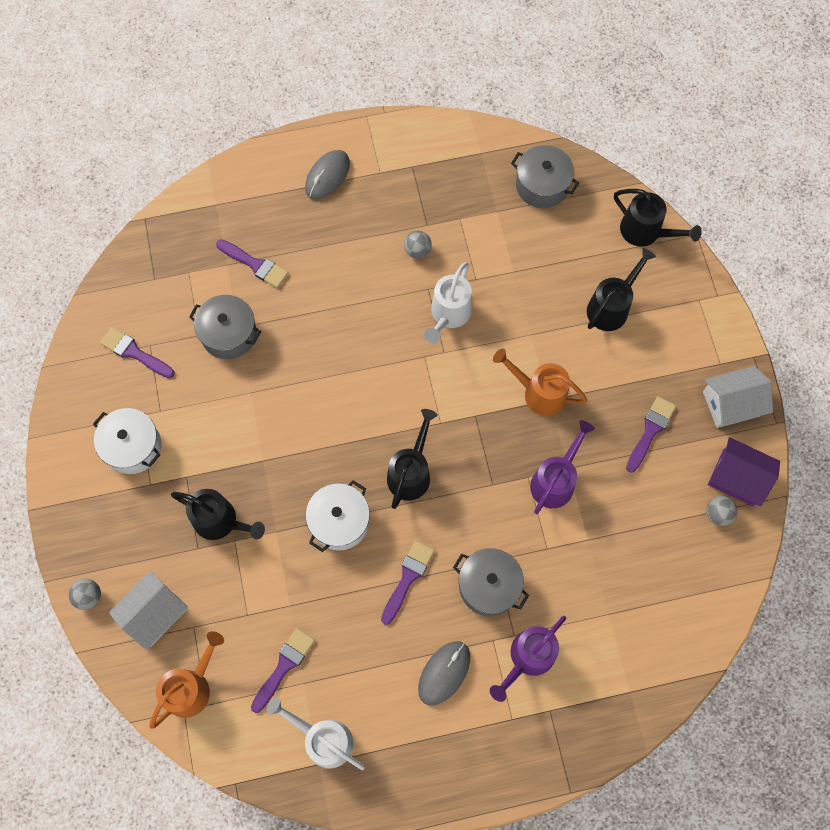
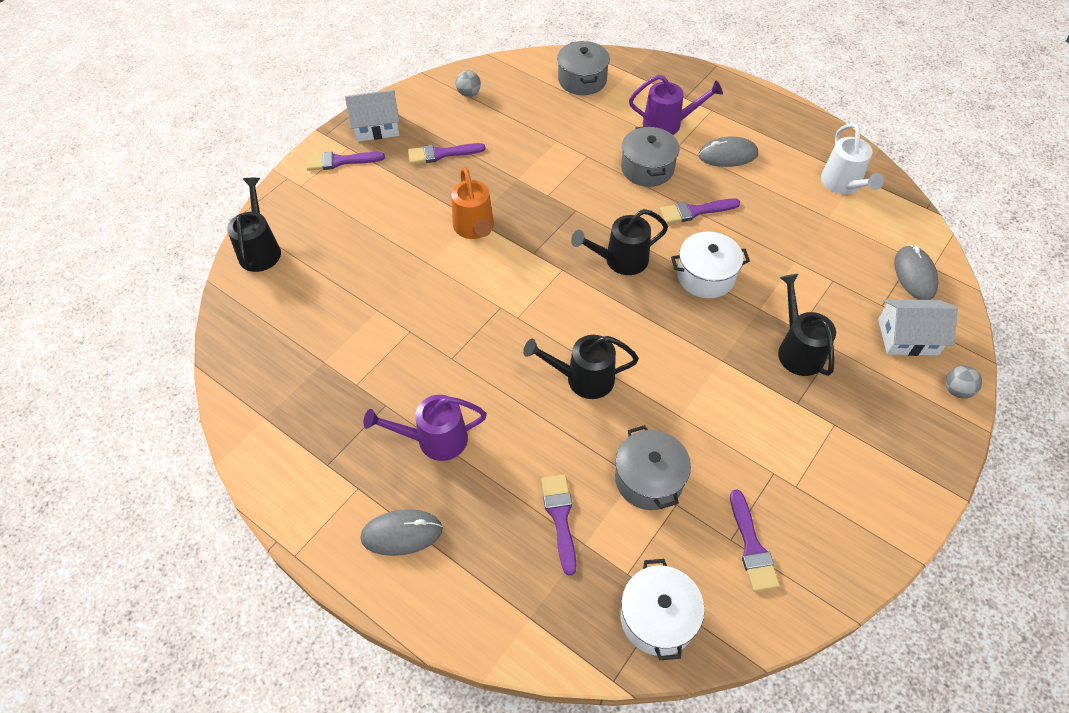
camera: 130 degrees left, 15 degrees down
white pot [93,408,161,474] -> white pot moved to [620,559,705,660]
orange watering can [149,631,224,729] -> grey mouse [894,245,938,300]
purple brush [251,628,315,713] -> purple brush moved to [307,152,385,171]
grey ball [404,231,432,259] -> none
white watering can [424,262,472,343] -> none
grey pot [511,145,579,208] -> grey pot moved to [557,41,610,95]
purple watering can [530,420,595,514] -> purple watering can moved to [363,395,487,461]
black watering can [587,248,656,331] -> black watering can moved to [523,335,639,399]
white house [703,366,773,428] -> white house turned 45 degrees counterclockwise [345,90,399,142]
purple house [708,437,780,506] -> none

